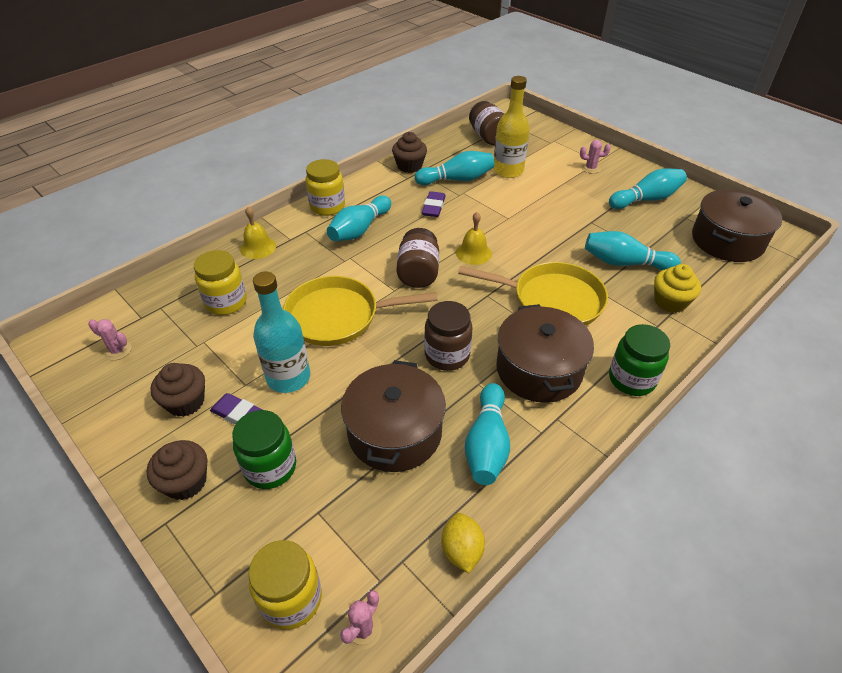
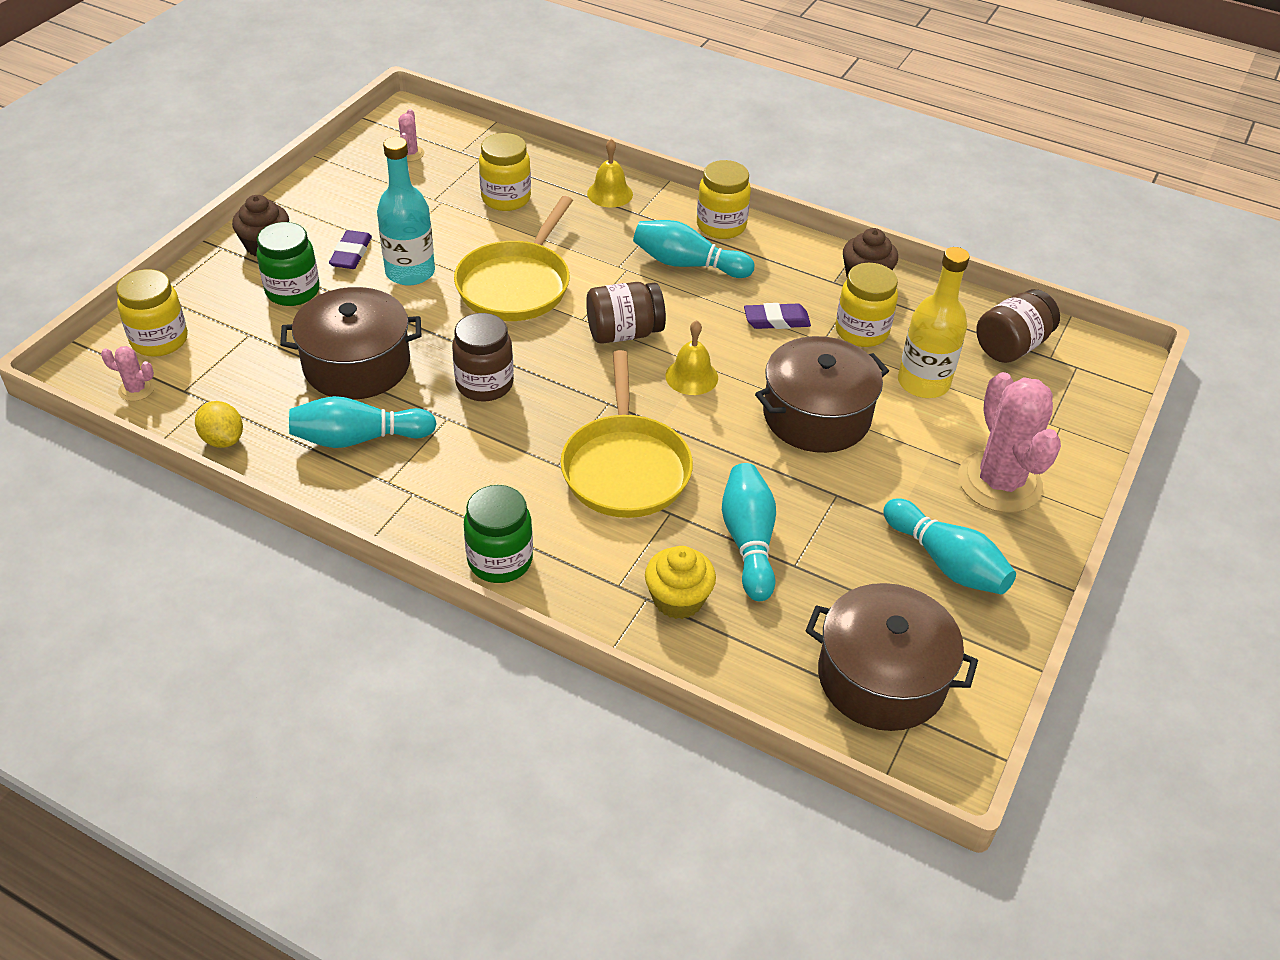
camera: 70 degrees right, 0 degrees up
brown cupcake [151,363,205,417] -> none
yellow pan [283,276,438,346] -> yellow pan turned 135 degrees counterclockwise [454,196,573,321]
turquoise bowling pin [415,151,494,185] -> yellow jar [835,263,898,347]
yellow lemon [441,513,485,573] -> yellow lemon turned 75 degrees clockwise [195,401,243,448]
brown pot [496,304,594,403] -> brown pot moved to [755,336,889,453]
pink cactus [580,140,611,174] -> pink cactus [958,372,1061,513], size x2.35

